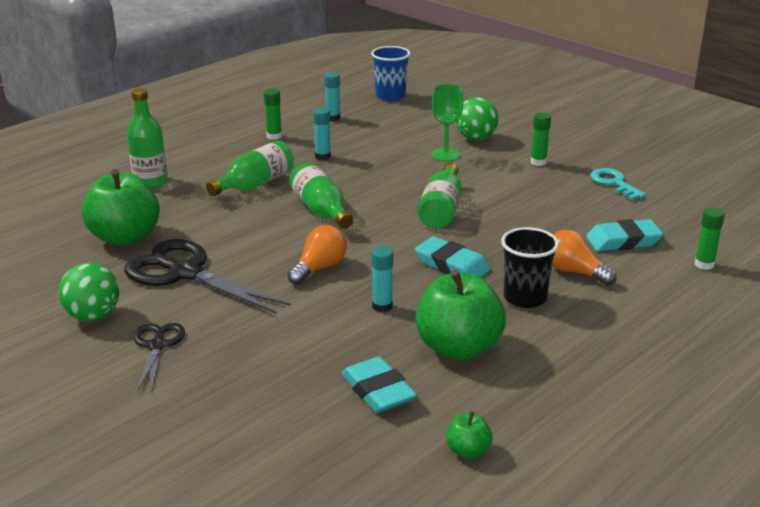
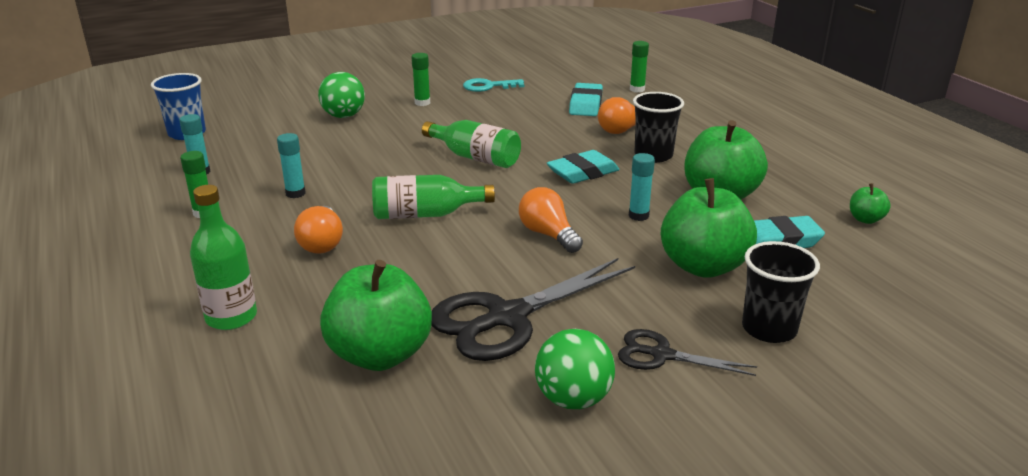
camera: 70 degrees left, 0 degrees up
green bottle [206,140,294,196] -> orange light bulb [294,206,343,254]
green goblet [431,84,463,161] -> none
none -> green apple [661,178,757,278]
none -> black cup [742,241,820,343]

